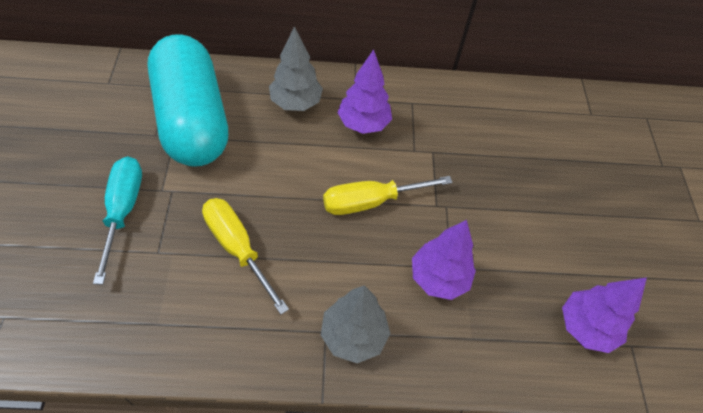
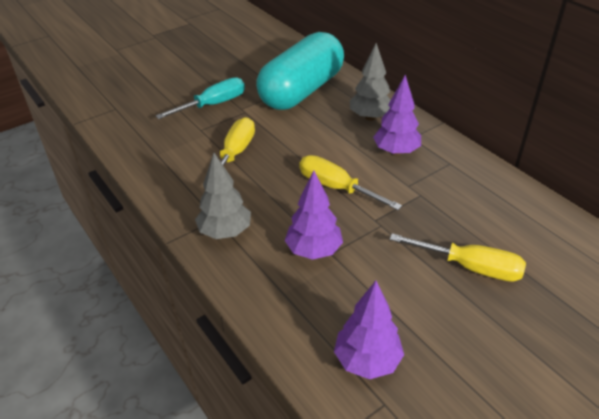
camera: 60 degrees right, 15 degrees down
none -> yellow screwdriver [390,234,526,282]

